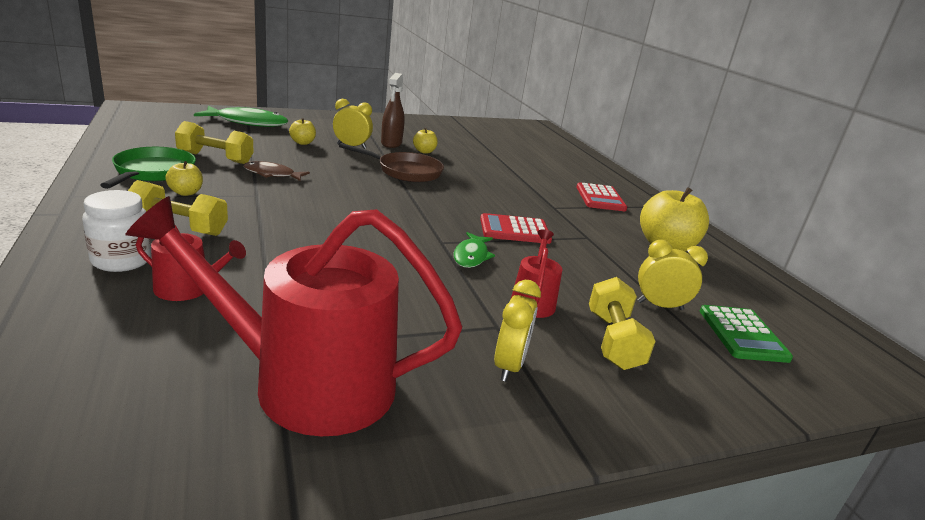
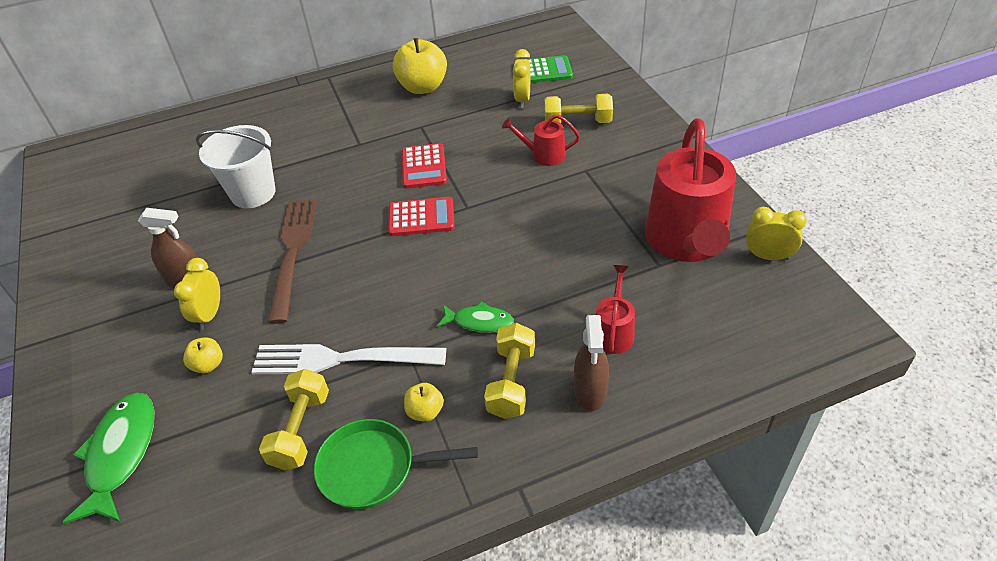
camera: 85 degrees left, 20 degrees up
white jar [82,190,151,272] -> brown spray bottle [574,315,609,411]
brown fish [243,161,310,181] -> white fork [251,344,446,374]
brown pan [339,143,444,182] -> brown fork [268,199,317,324]
yellow apple [413,128,438,153] -> none
green fish [453,232,495,268] -> green fish moved to [437,301,514,333]
yellow clock [494,280,541,382] -> yellow clock moved to [746,207,807,260]
red calculator [576,182,627,211] -> red calculator moved to [388,197,455,236]
none -> white bucket [196,125,275,208]

